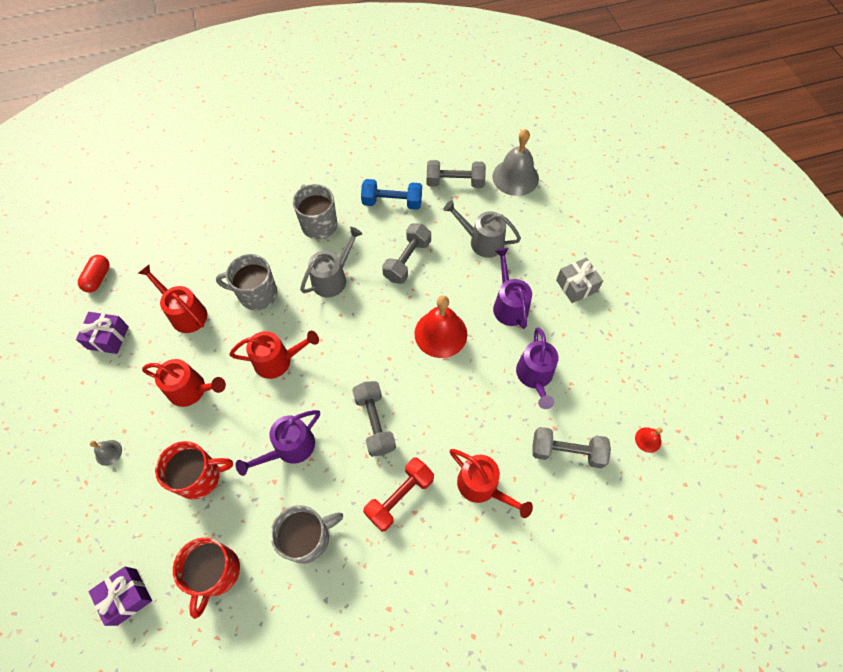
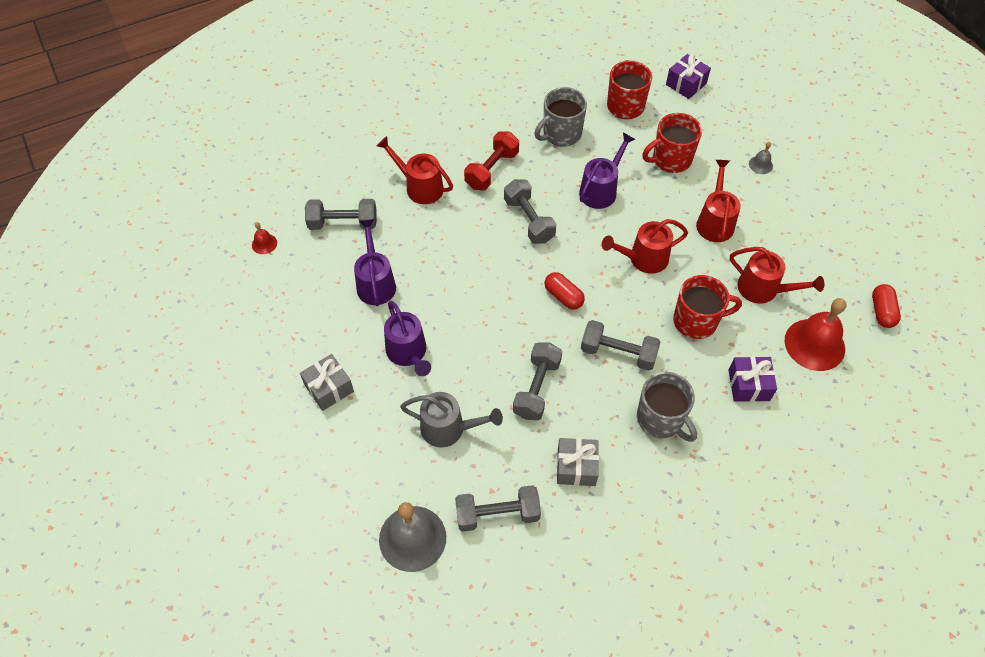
camera: 170 degrees right, 5 degrees down
purple gift [76,312,129,354] -> purple gift moved to [728,356,777,402]
red watering can [142,359,226,407] -> red watering can turned 90 degrees clockwise [696,160,741,242]
grey mug [216,254,277,310] -> red mug [673,275,742,339]
grey watering can [300,227,363,297] -> grey dumbbell [581,320,660,370]
blue dumbbell [361,179,422,210] -> grey gift [557,438,599,486]
red bell [414,296,467,358] -> red bell moved to [785,298,846,371]
none -> red capsule [545,272,585,310]

